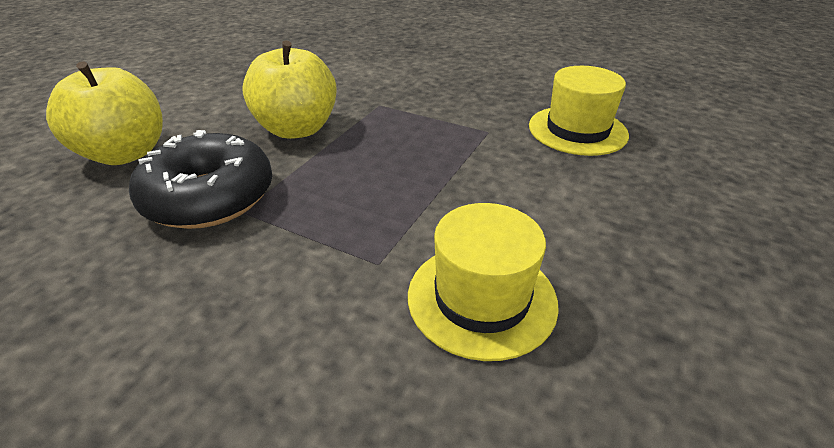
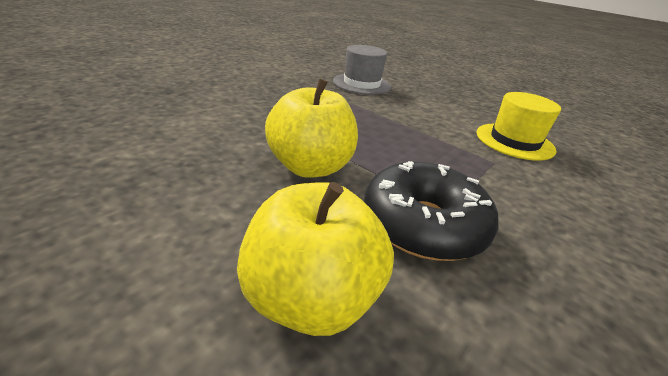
camera: 80 degrees left, 5 degrees down
yellow hat [529,66,629,156] -> grey hat [333,45,391,95]

